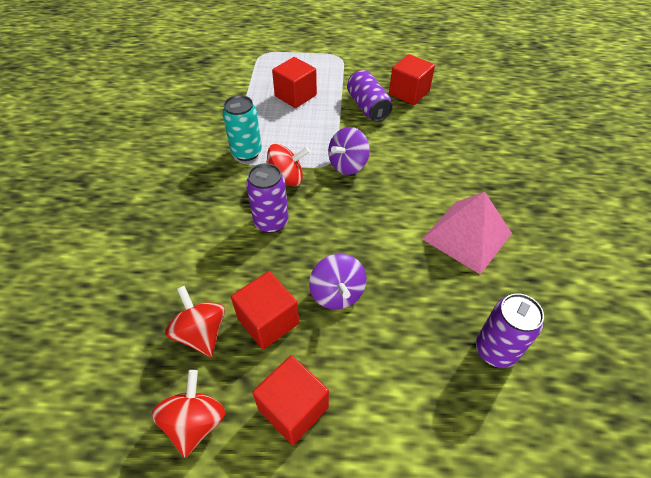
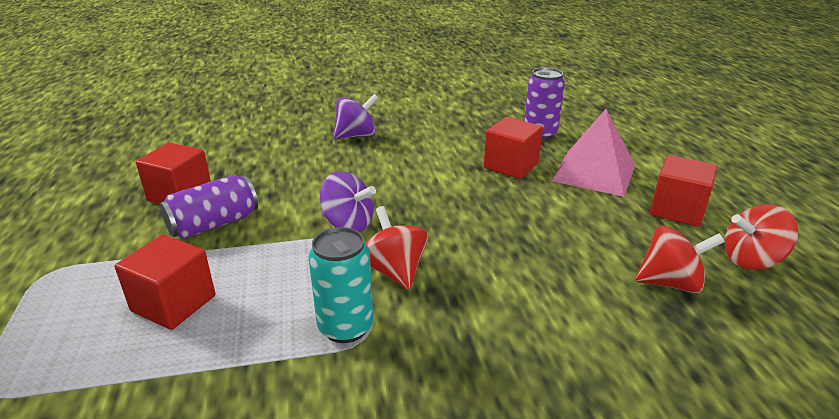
camera: 105 degrees left, 20 degrees down
red spinning top [165,286,225,357] -> red spinning top turned 135 degrees counterclockwise [635,225,725,293]
red cube [231,271,299,350] -> red cube moved to [484,117,543,179]
purple can [246,163,289,233] -> none
purple spinning top [309,254,367,310] -> purple spinning top moved to [333,94,379,140]
pink pyramid [422,192,512,275] -> pink pyramid moved to [552,109,635,197]

